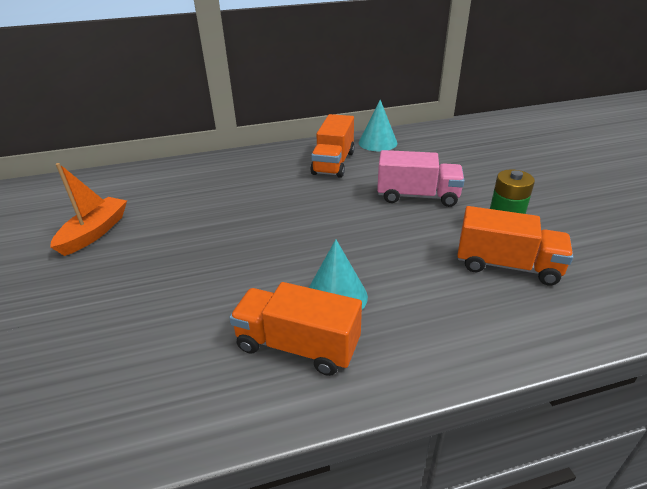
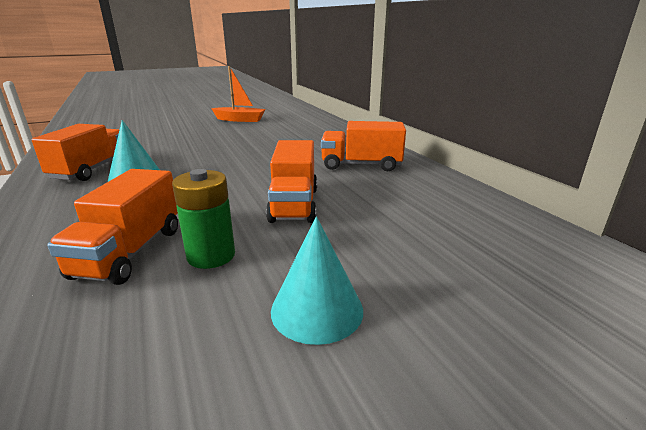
camera: 80 degrees right, 10 degrees down
turquoise cone [359,100,397,151] -> turquoise cone moved to [271,216,363,345]
pink truck [377,150,465,207] -> orange truck [266,140,317,223]

